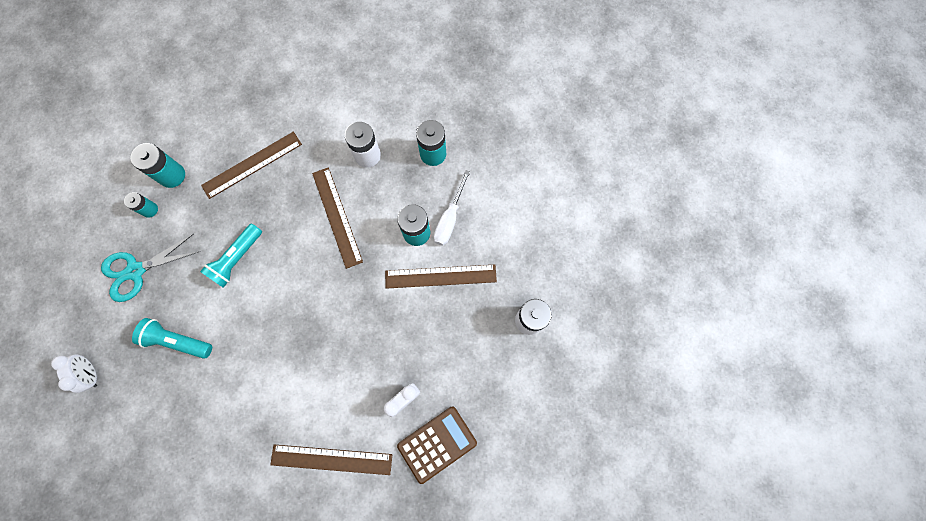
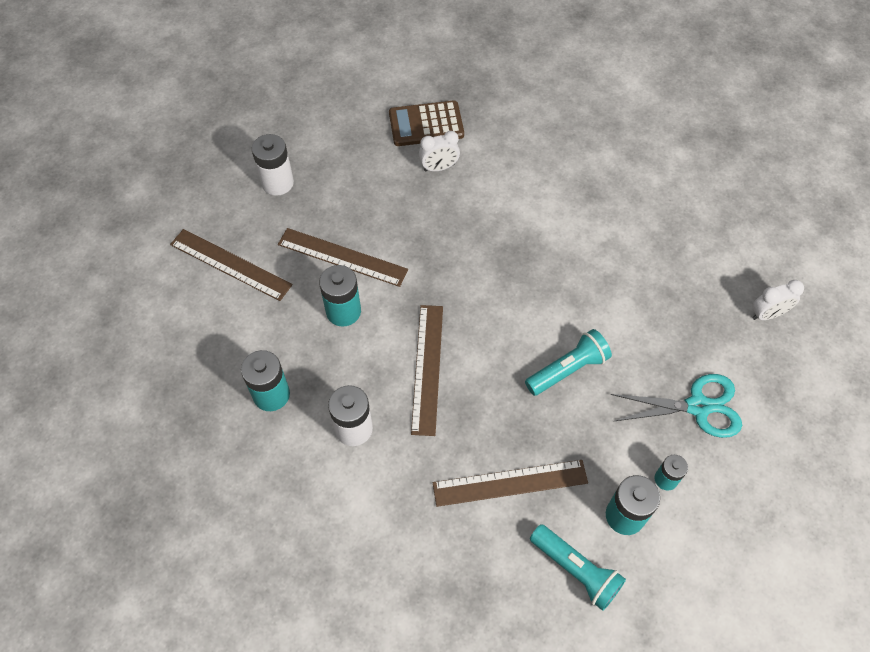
camera: 155 degrees left, 15 degrees down
white clock [51,355,97,393] -> white clock turned 105 degrees counterclockwise [752,280,804,320]
turquoise flashlight [132,318,212,359] -> turquoise flashlight moved to [530,524,626,611]
brown ruler [270,445,392,475] -> brown ruler moved to [170,229,293,301]
white screwdriver [434,170,470,246] -> none

